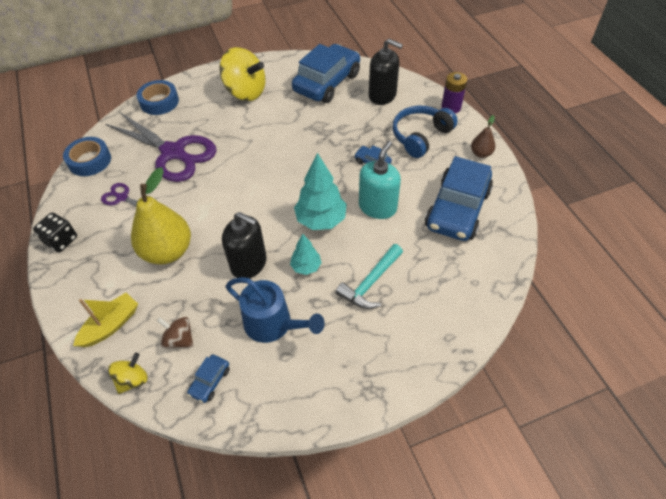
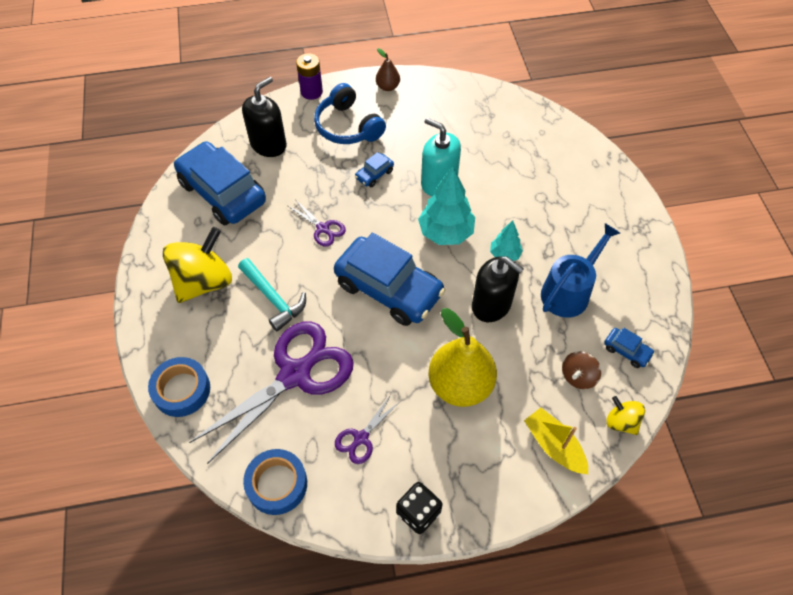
camera: 80 degrees left, 5 degrees up
black soap dispenser [222,212,267,279] -> black soap dispenser turned 90 degrees clockwise [472,256,524,322]
turquoise hammer [336,244,403,309] -> turquoise hammer moved to [238,258,306,331]
blue car [425,156,493,241] -> blue car moved to [334,233,445,326]
none -> purple scissors [288,199,346,247]

